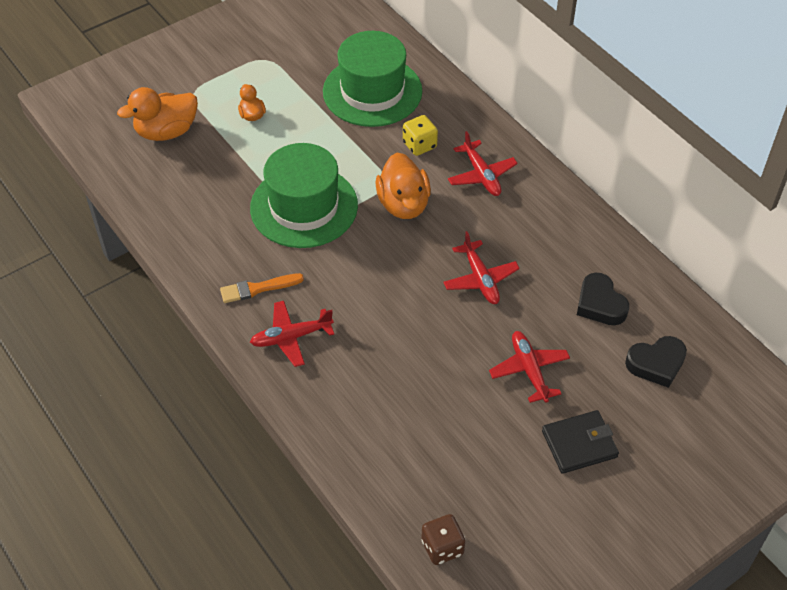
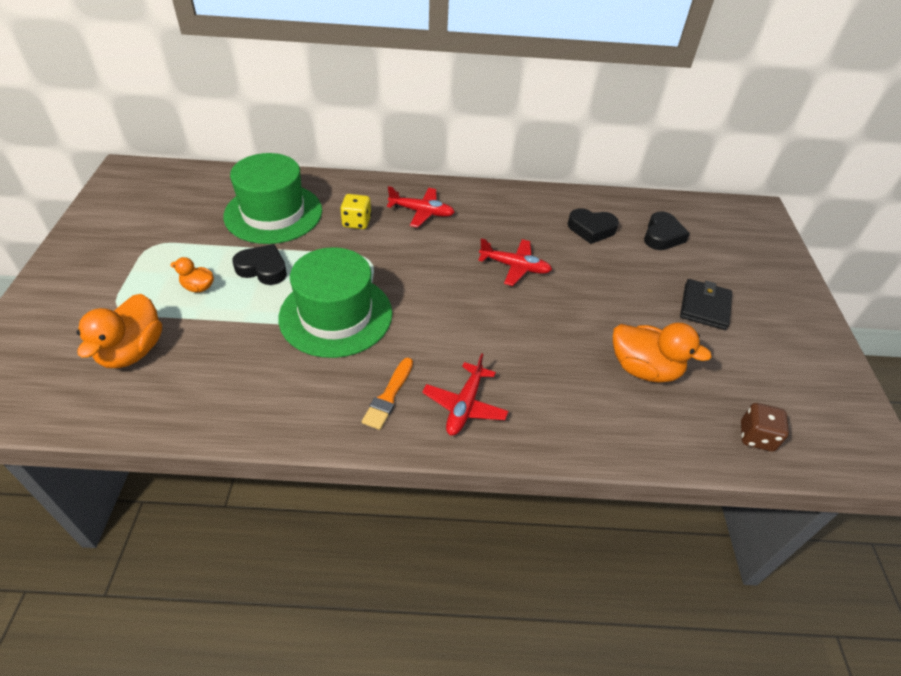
camera: 55 degrees left, 5 degrees down
orange duck [375,152,431,219] -> orange duck moved to [613,323,712,382]
red plane [489,331,570,403] -> none
none -> black heart [232,244,287,285]

